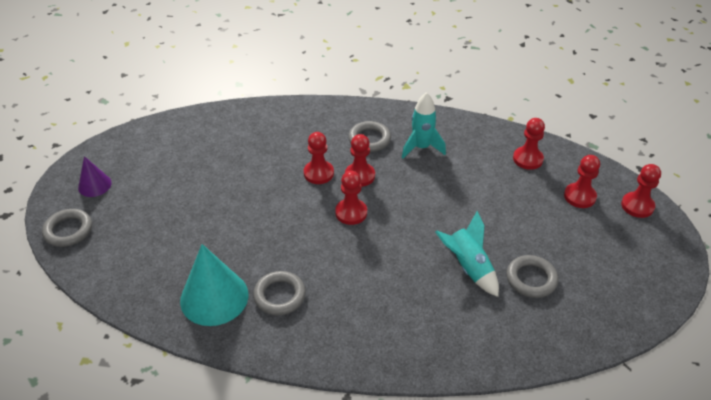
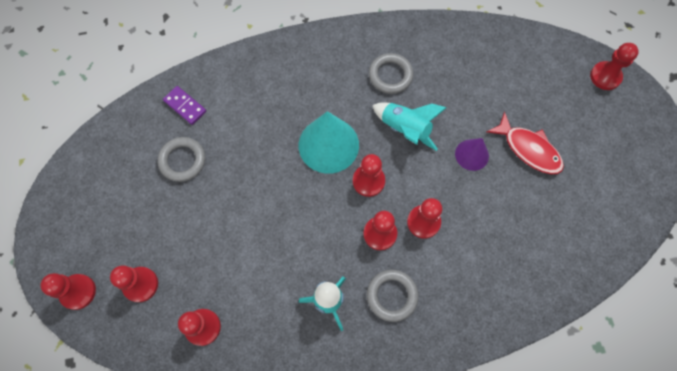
camera: 160 degrees right, 25 degrees up
grey ring [42,209,92,247] -> red pawn [590,43,639,90]
purple cone [78,156,112,197] -> purple cone moved to [455,138,489,171]
turquoise cone [180,244,248,326] -> turquoise cone moved to [299,111,359,174]
turquoise rocket [435,211,499,297] -> turquoise rocket moved to [372,103,447,151]
none -> purple domino [163,86,206,125]
none -> red fish [487,112,564,174]

